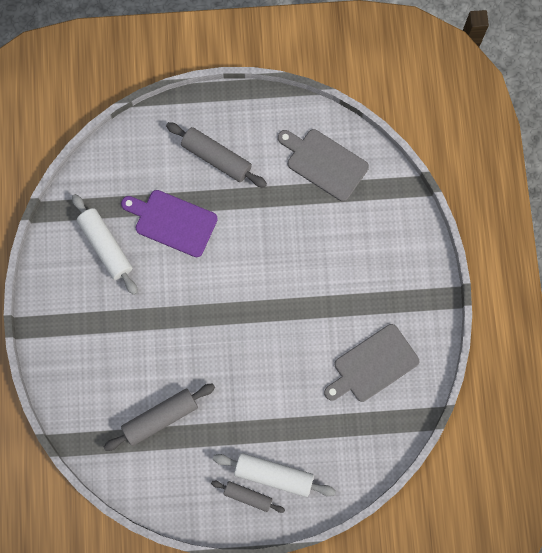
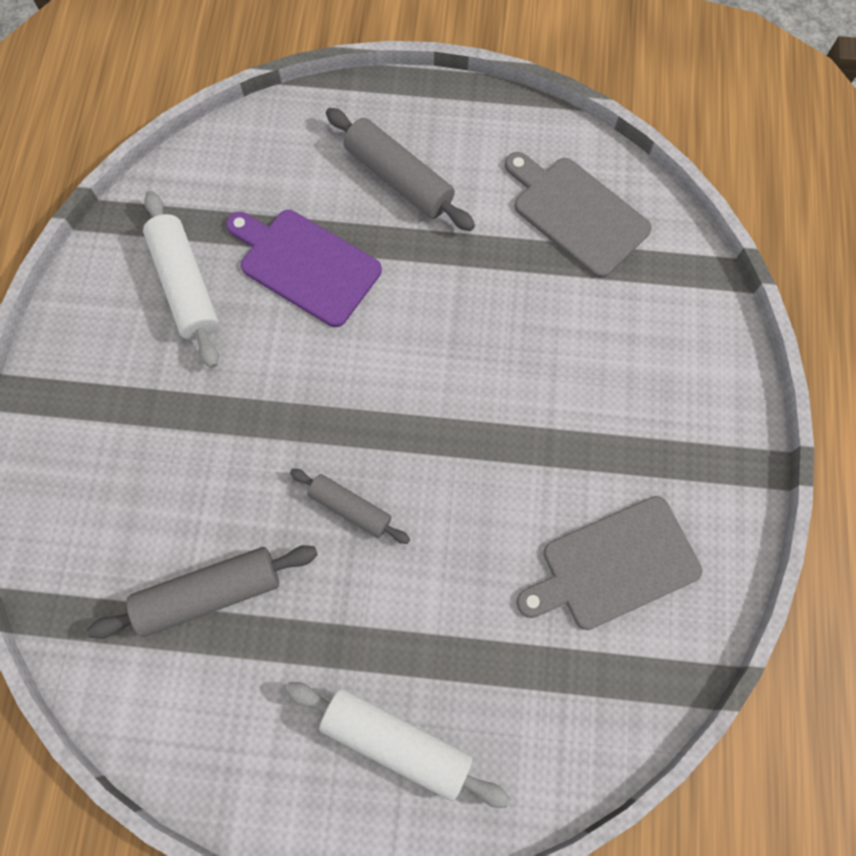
camera: 10 degrees right, 5 degrees down
grey rolling pin [211,481,285,513] -> grey rolling pin moved to [290,469,410,544]

